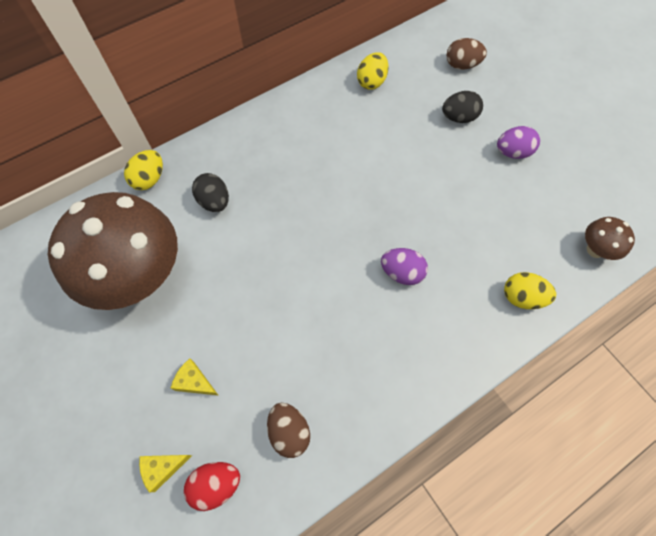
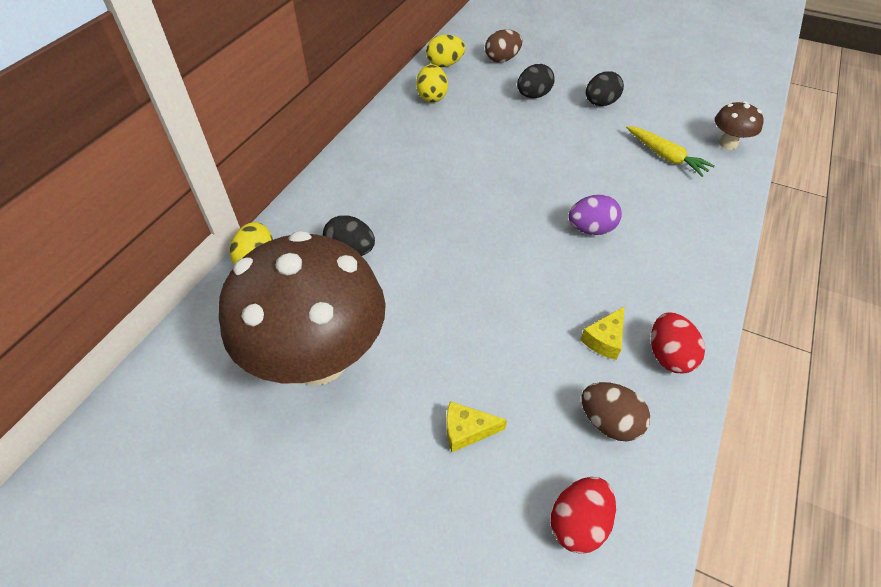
camera: 30 degrees left, 15 degrees down
yellow cheese [139,455,192,493] -> yellow cheese moved to [580,306,625,360]
purple egg [497,126,540,159] -> black egg [586,71,624,106]
yellow egg [504,272,556,309] -> yellow egg moved to [426,35,465,67]
none -> yellow carrot [626,126,715,177]
none -> red egg [651,313,705,373]

